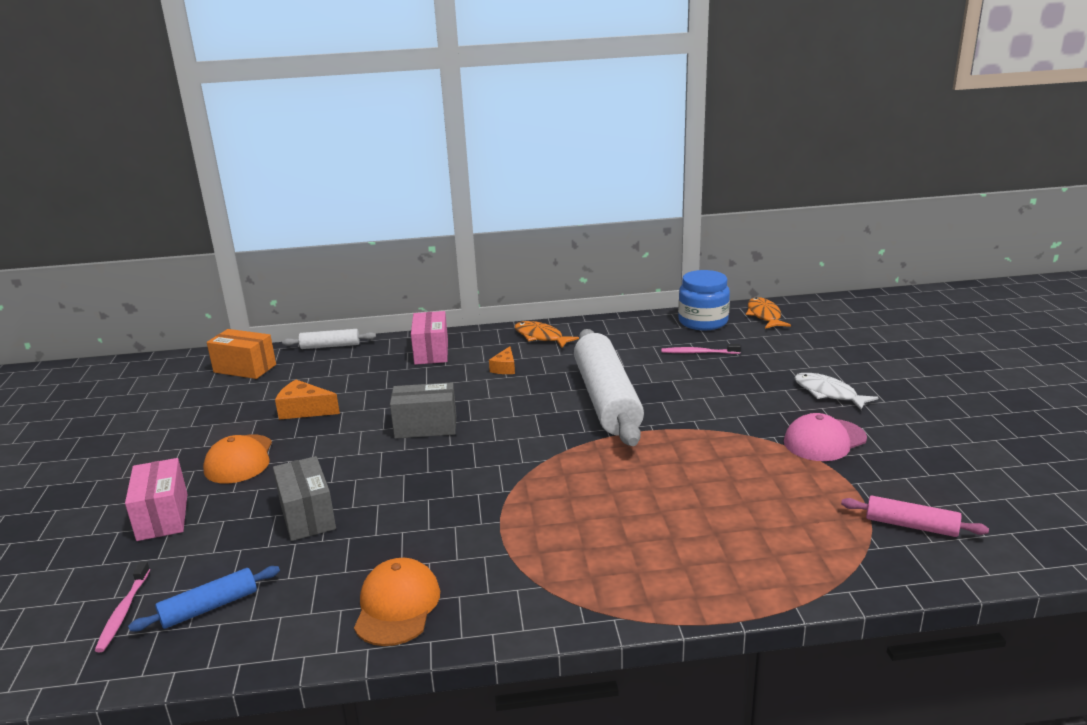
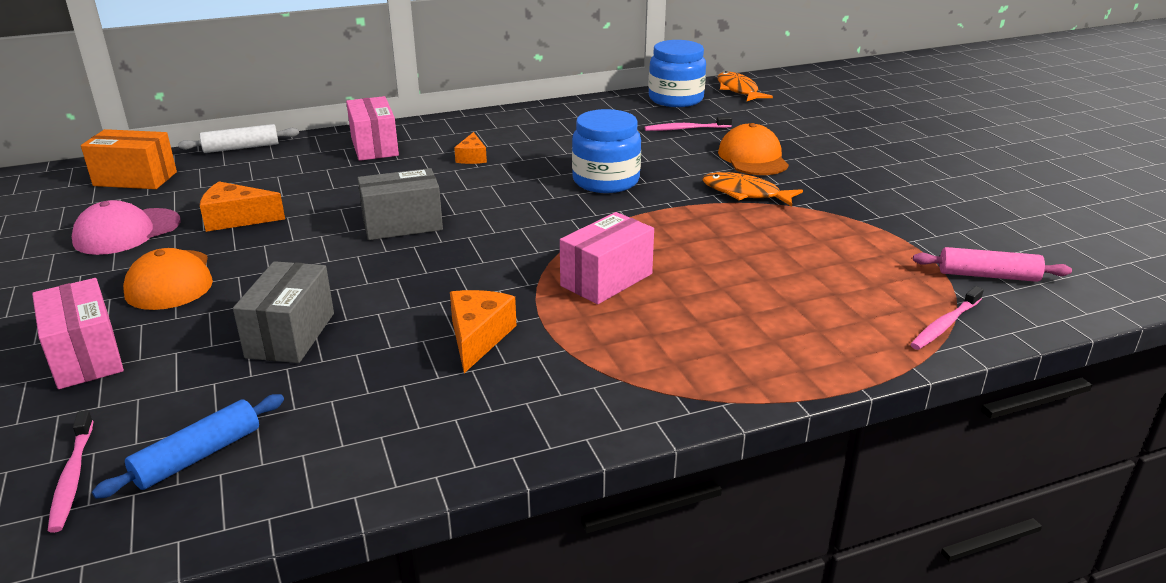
camera: 15 degrees left, 5 degrees up
grey box [273,456,336,541] -> grey box turned 45 degrees clockwise [233,261,334,363]
orange cap [354,558,440,646] -> orange cap moved to [718,123,789,175]
orange fish [515,321,579,348] -> orange fish moved to [702,172,803,207]
white rolling pin [574,329,644,446] -> blue jar [572,109,641,193]
pink cap [784,413,867,461] -> pink cap moved to [72,200,181,255]
white fish [794,373,879,410] -> none
none -> orange cheese [450,290,517,373]
none -> pink box [560,212,654,304]
none -> pink toothbrush [910,286,984,350]

